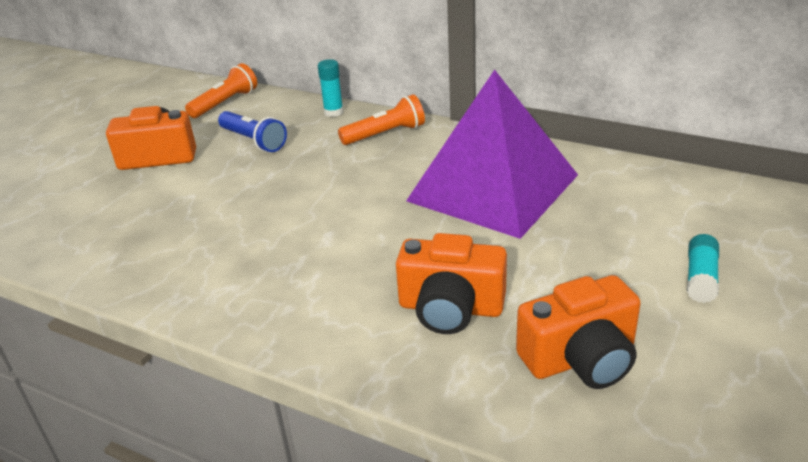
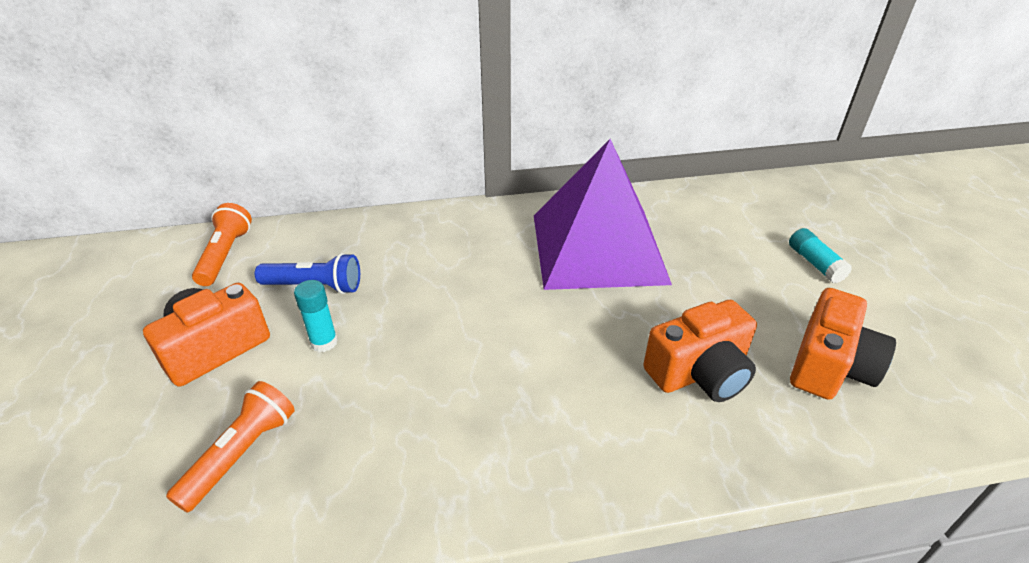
camera: 40 degrees left, 5 degrees up
turquoise glue stick [318,59,344,117] -> turquoise glue stick moved to [294,280,338,352]
orange flashlight [338,94,425,145] -> orange flashlight moved to [166,381,295,513]

